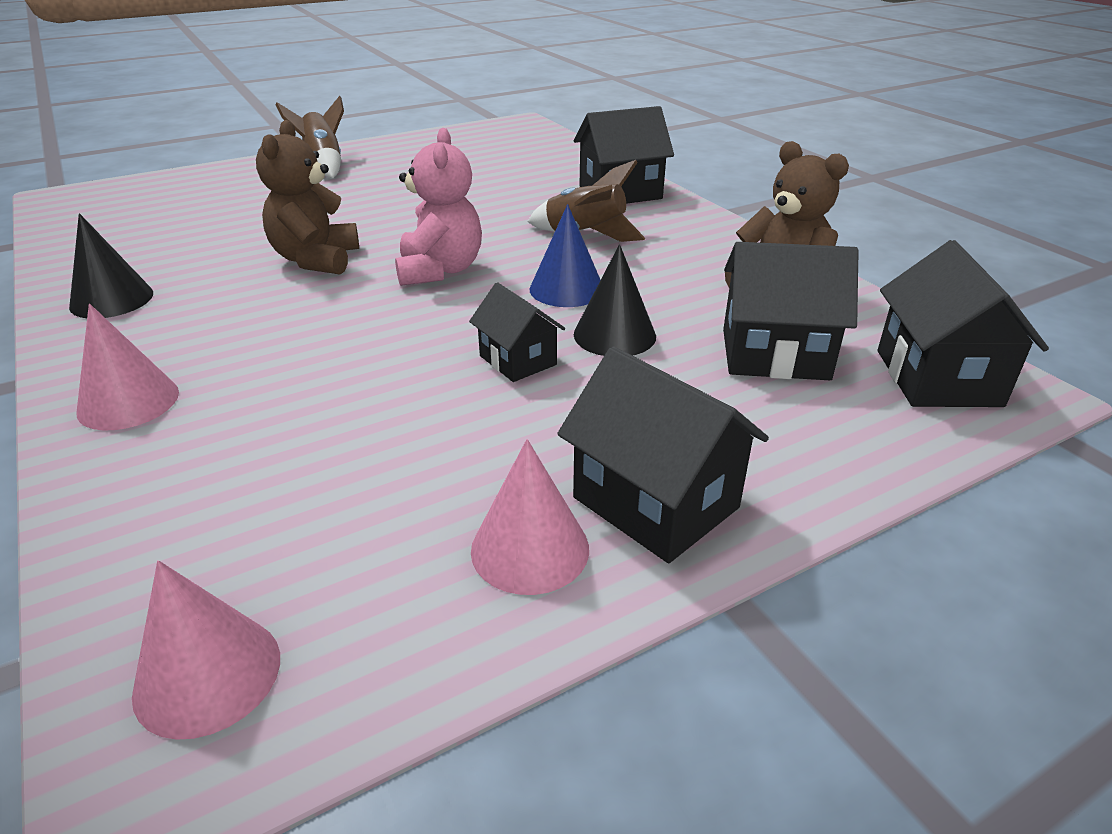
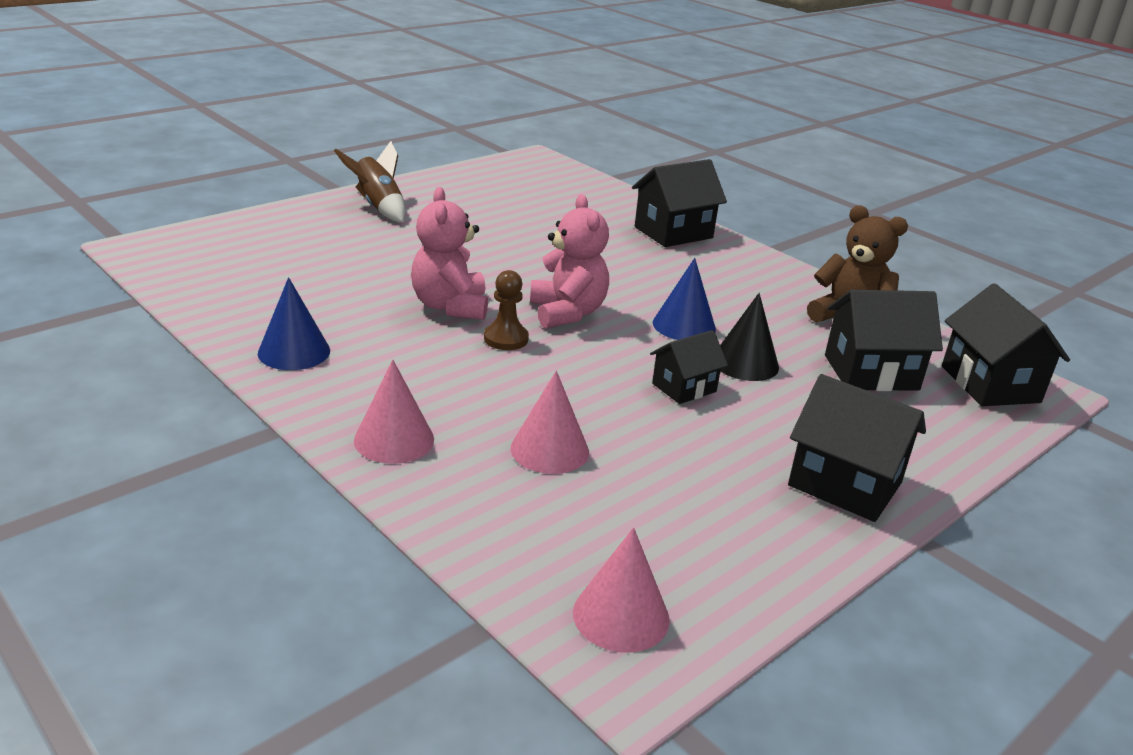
camera: 15 degrees left, 5 degrees down
black cone [69,213,153,318] -> blue cone [258,277,330,370]
brown teddy bear [256,120,359,275] -> pink teddy bear [411,187,488,320]
black house [469,282,565,382] -> black house turned 75 degrees counterclockwise [650,330,728,404]
pink cone [471,439,589,595] -> pink cone moved to [510,371,589,474]
brown rocket [527,160,646,242] -> none
none -> brown pawn [484,270,529,350]

